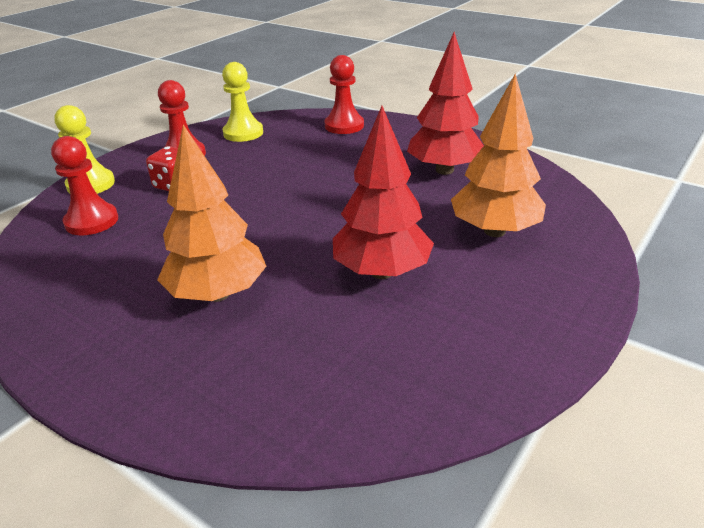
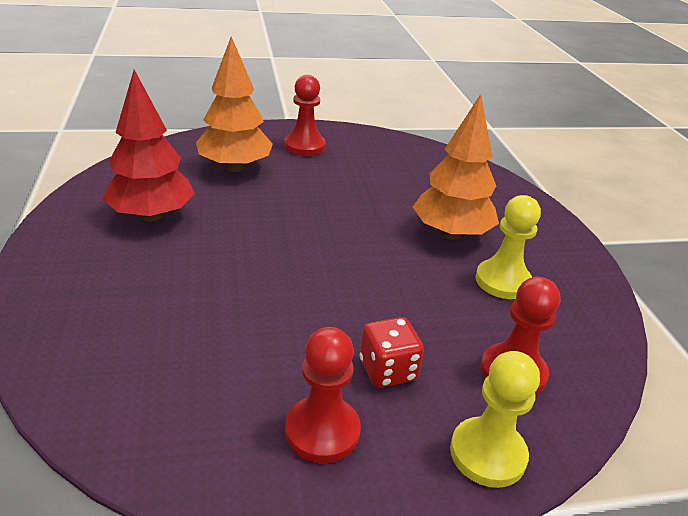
camera: 140 degrees left, 0 degrees up
yellow pawn [222,62,263,142] -> yellow pawn moved to [475,195,541,299]
red pawn [325,55,364,134] -> red pawn moved to [284,75,326,156]
red tree [333,106,434,279] -> none

